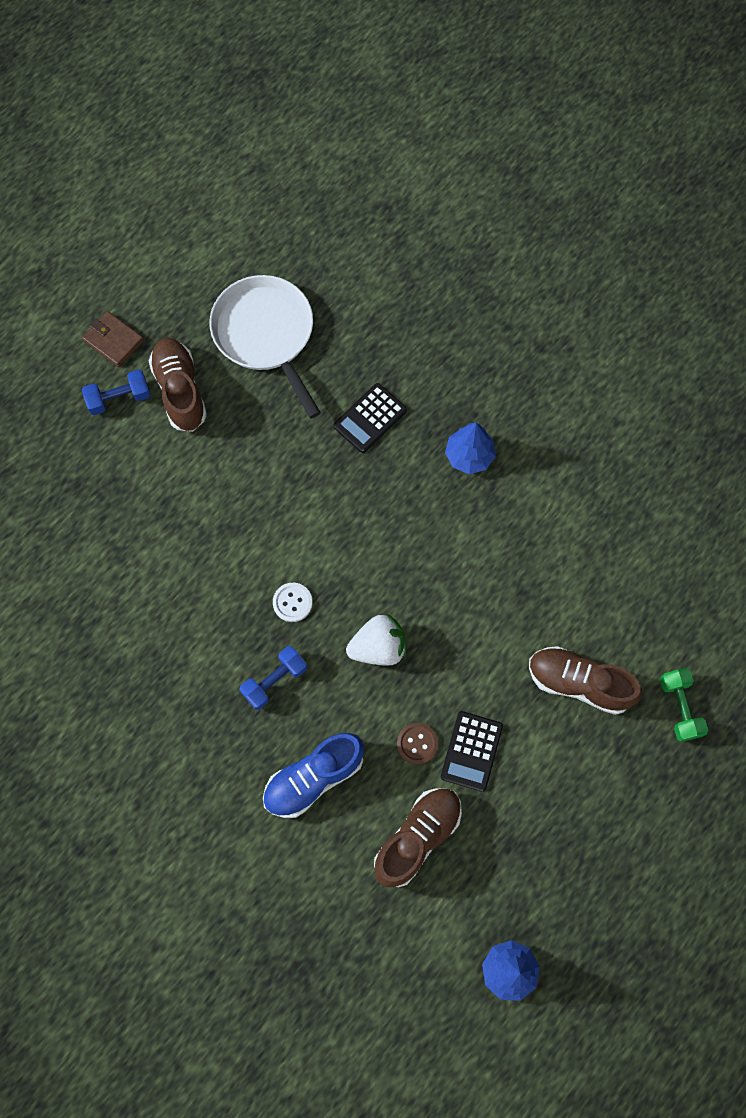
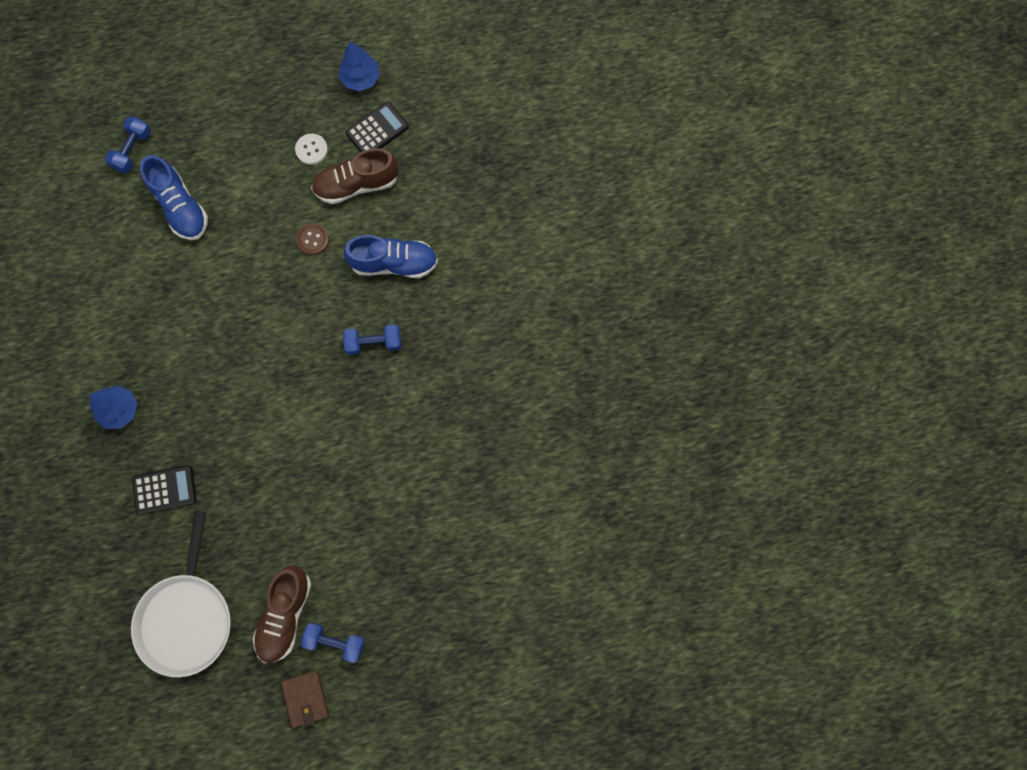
camera: 145 degrees left, 5 degrees up
white button [273,583,313,622] -> white button moved to [295,133,328,165]
white strawberry [346,613,406,666] -> none
black calculator [441,711,503,792] -> black calculator moved to [345,101,409,152]
brown shoe [529,646,642,715] -> blue shoe [140,155,208,240]
green dumbbell [660,668,709,742] -> blue dumbbell [105,117,151,173]

